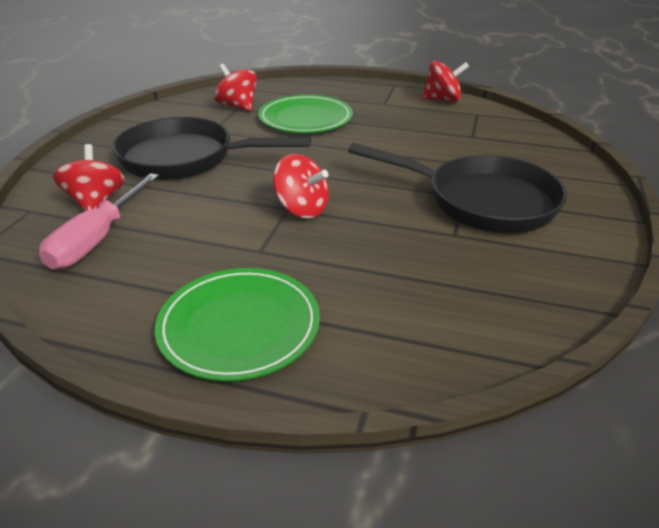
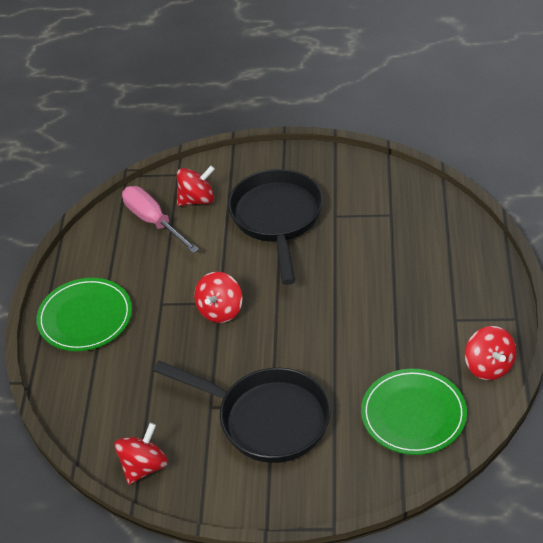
camera: 80 degrees right, 10 degrees up
pink screwdriver [39,173,159,270] -> pink screwdriver turned 45 degrees clockwise [122,186,199,253]
red spinning top [214,64,257,111] -> red spinning top moved to [114,423,168,485]
green plate [258,95,353,133] -> green plate moved to [361,369,467,455]
black pan [348,143,567,233] -> black pan turned 75 degrees counterclockwise [153,361,331,463]

